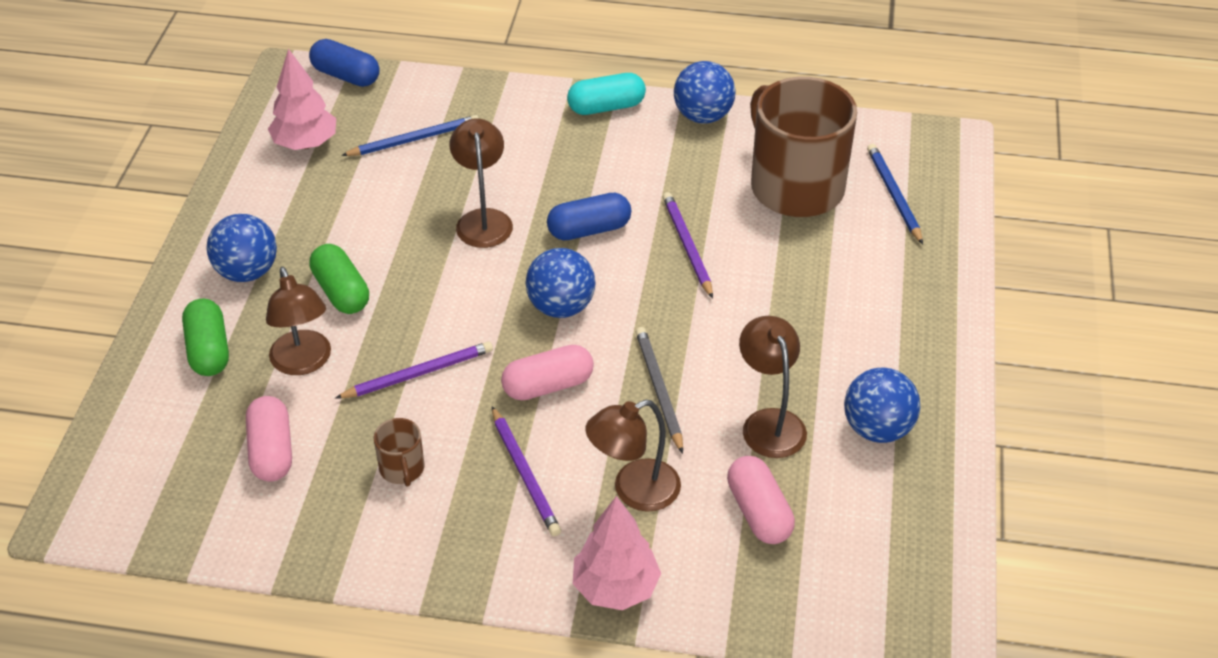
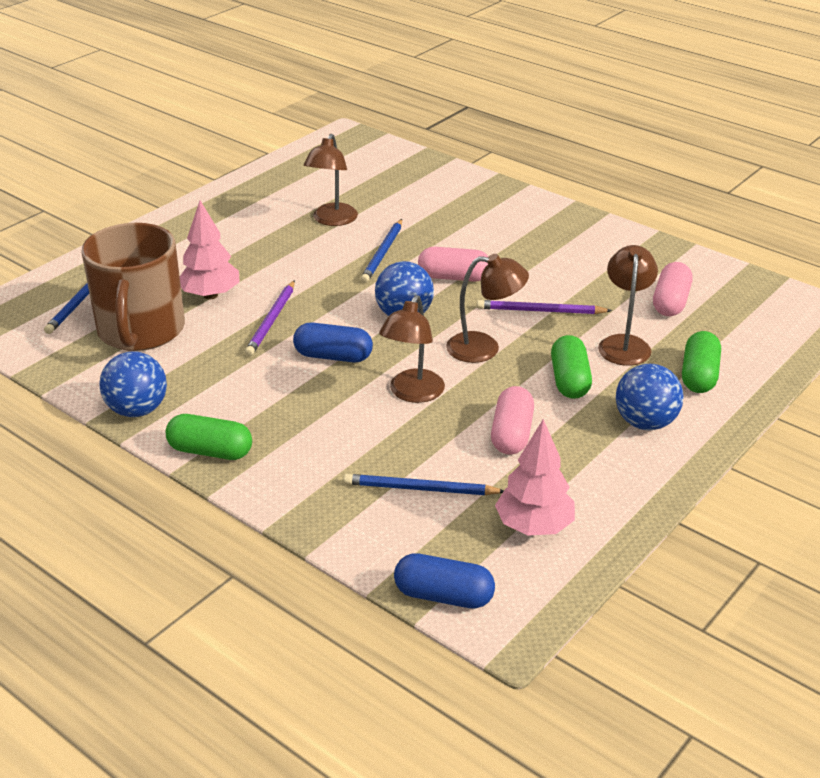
camera: 150 degrees left, 10 degrees down
blue capsule [309,39,380,87] -> blue capsule turned 45 degrees counterclockwise [394,553,495,608]
brown mug [374,418,425,487] -> none
purple pencil [492,406,561,536] -> none
turquoise capsule [567,73,646,115] -> green capsule [166,414,252,460]
pink tree [573,496,661,610] -> pink tree moved to [180,200,240,299]
brown lamp [585,400,681,512] -> brown lamp moved to [446,254,529,363]
grey pencil [636,327,683,454] -> blue pencil [360,219,402,283]
pink capsule [727,456,795,544] -> pink capsule moved to [491,386,534,455]
blue ball [844,368,920,443] -> none

